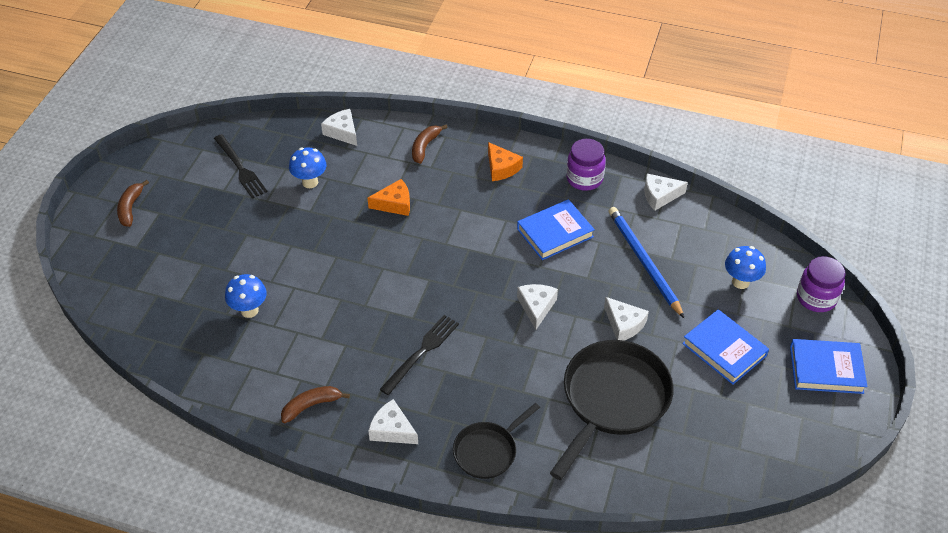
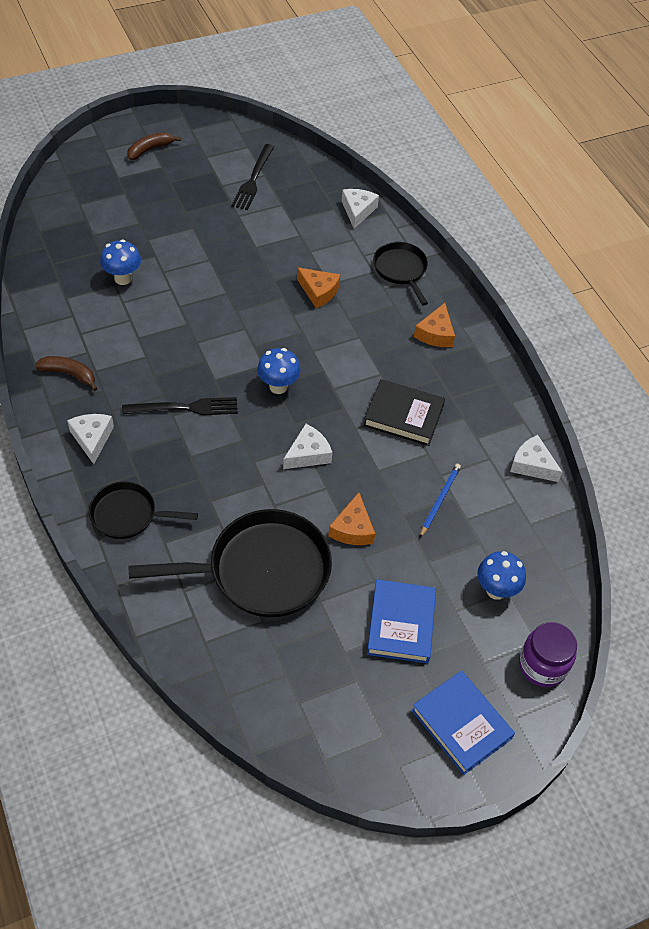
camera: 45 degrees right, 5 degrees up
blue mushroom [289,147,326,188] -> blue mushroom moved to [257,348,301,394]
brown banana [412,125,448,164] -> black pan [373,242,428,306]
blue book [517,199,595,260] -> black book [364,379,445,446]
purple jar [566,139,606,191] -> none
white cheese [604,297,649,341] -> orange cheese [328,492,375,545]
blue pencil [609,207,684,318] -> blue pencil [420,464,461,538], size x0.56

